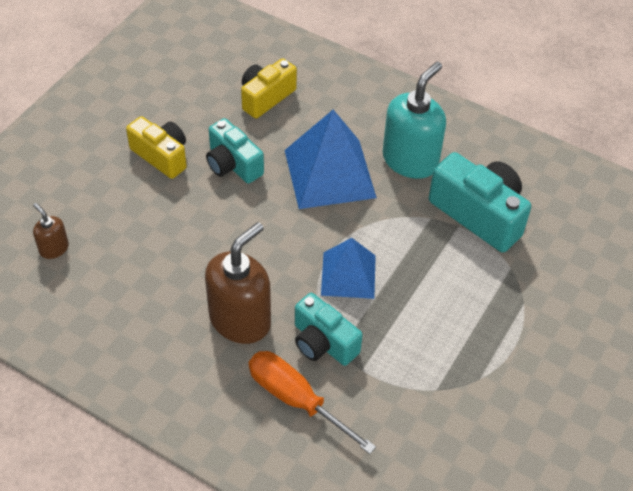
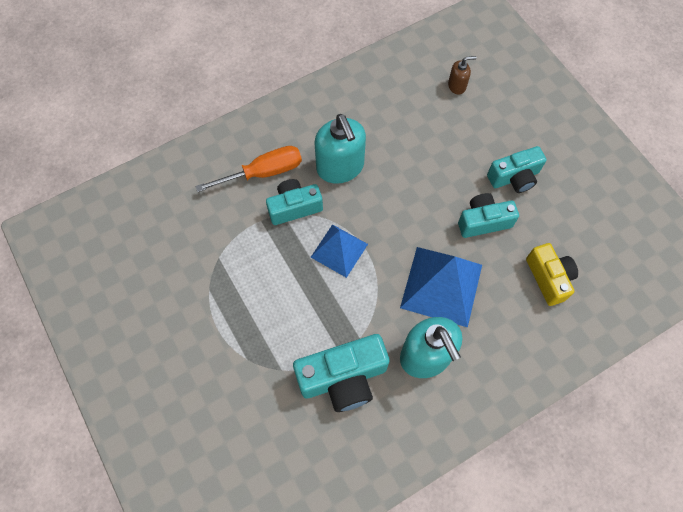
camera: 120 degrees right, 15 degrees up
yellow camera [126,116,187,179] -> turquoise camera [487,146,547,193]
brown soap dispenser [205,222,271,344] -> turquoise soap dispenser [315,114,366,184]

